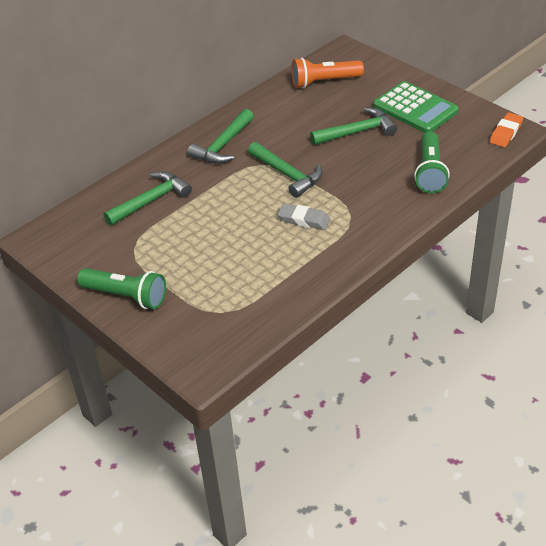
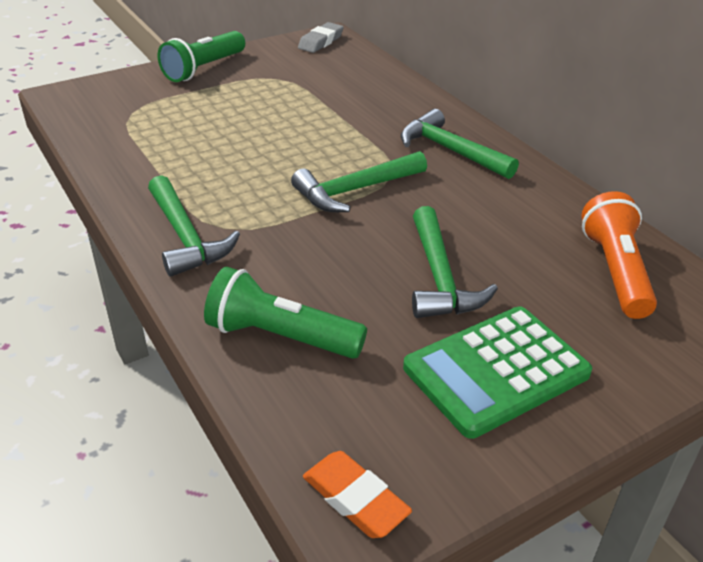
camera: 100 degrees right, 5 degrees down
green hammer [104,171,192,226] -> green hammer moved to [148,175,240,277]
grey eraser [278,203,330,230] -> grey eraser moved to [298,22,344,53]

